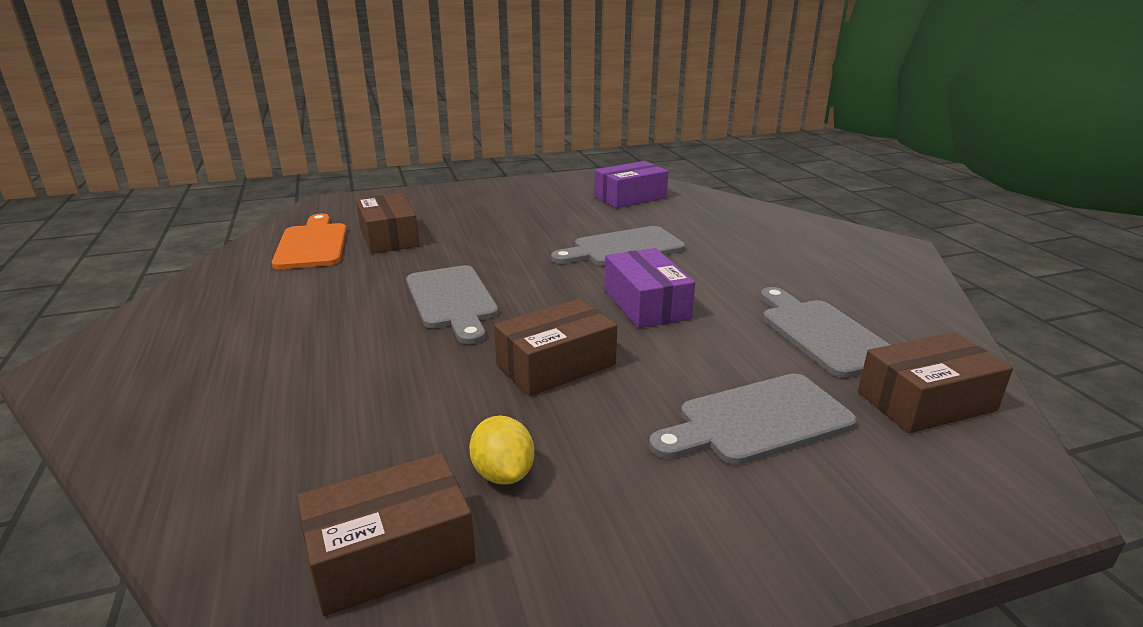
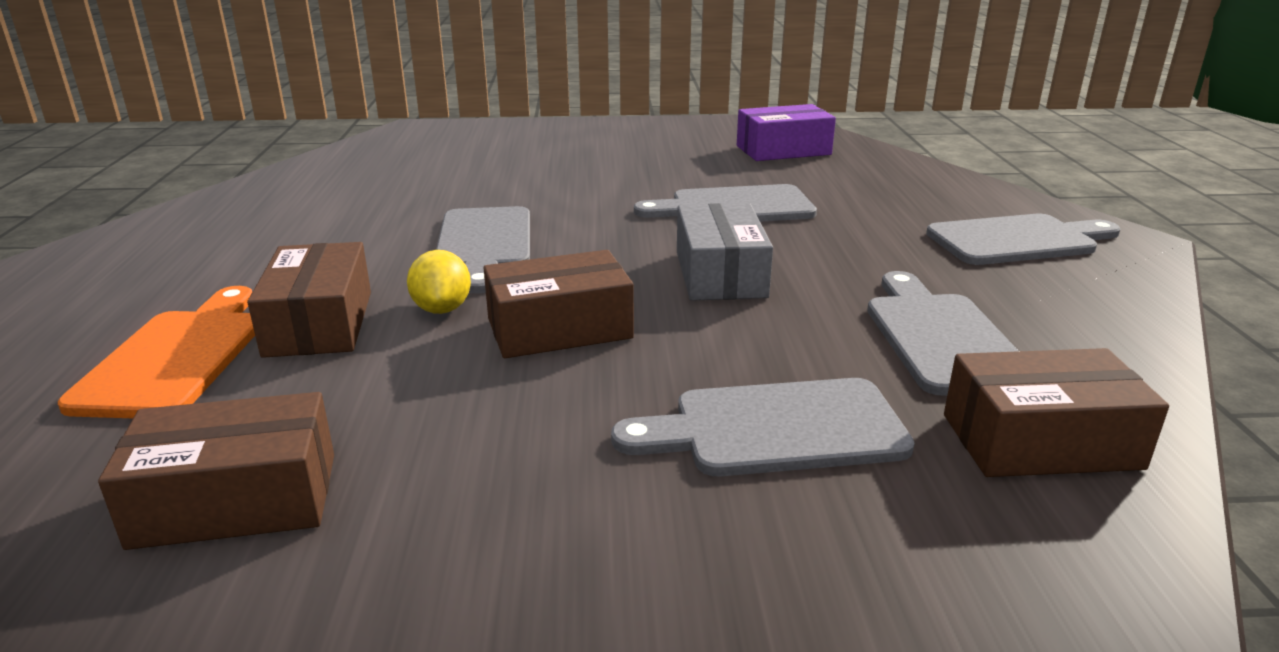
camera: 15 degrees right, 0 degrees up
orange cutting board [272,214,347,269] -> orange cutting board moved to [58,286,255,418]
brown box [356,193,419,254] -> brown box moved to [247,242,371,358]
yellow lemon [469,415,534,485] -> yellow lemon moved to [407,250,471,314]
purple box [604,248,695,328] -> grey box [677,203,773,301]
none -> grey cutting board [926,214,1121,265]

